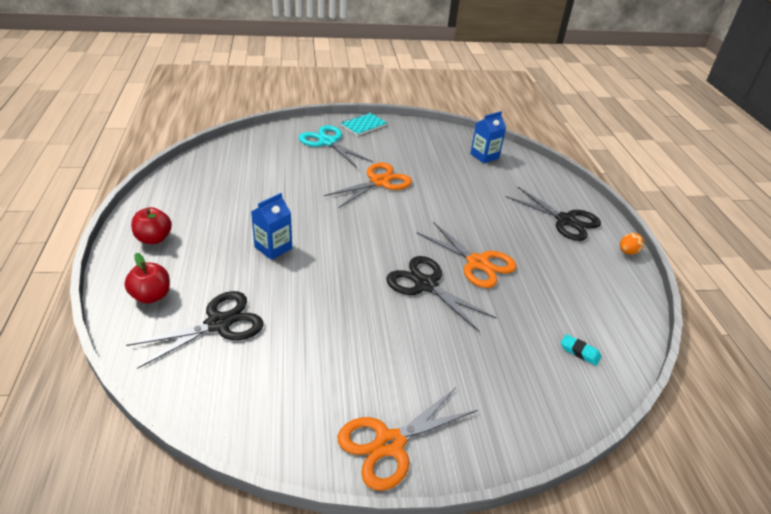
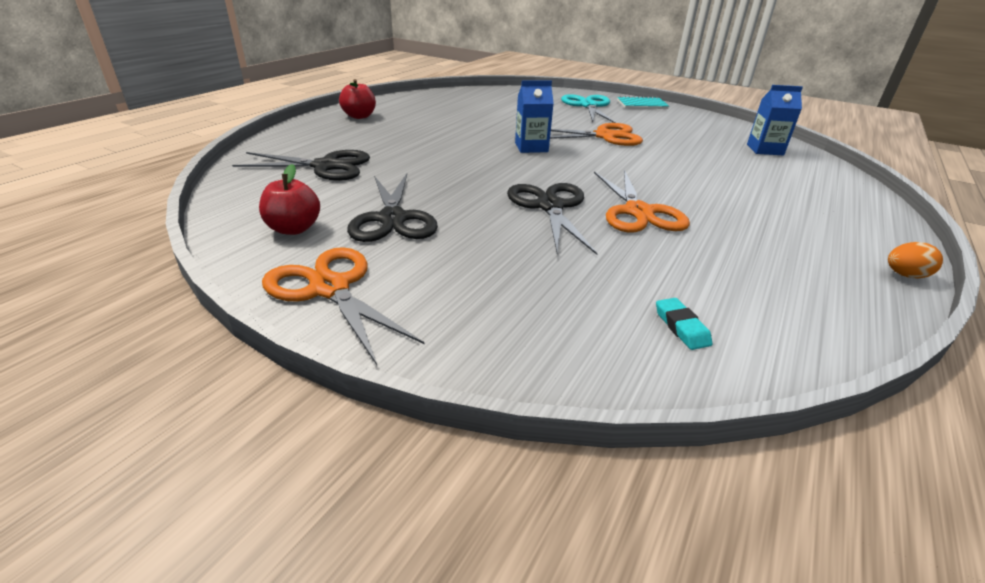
camera: 40 degrees right, 5 degrees down
red apple [124,253,170,304] -> red apple moved to [259,164,320,235]
blue carton [251,193,292,260] -> blue carton moved to [515,80,554,153]
orange scissors [338,388,478,491] -> orange scissors turned 45 degrees clockwise [262,247,425,365]
black scissors [506,187,601,241] -> black scissors moved to [347,174,438,242]

